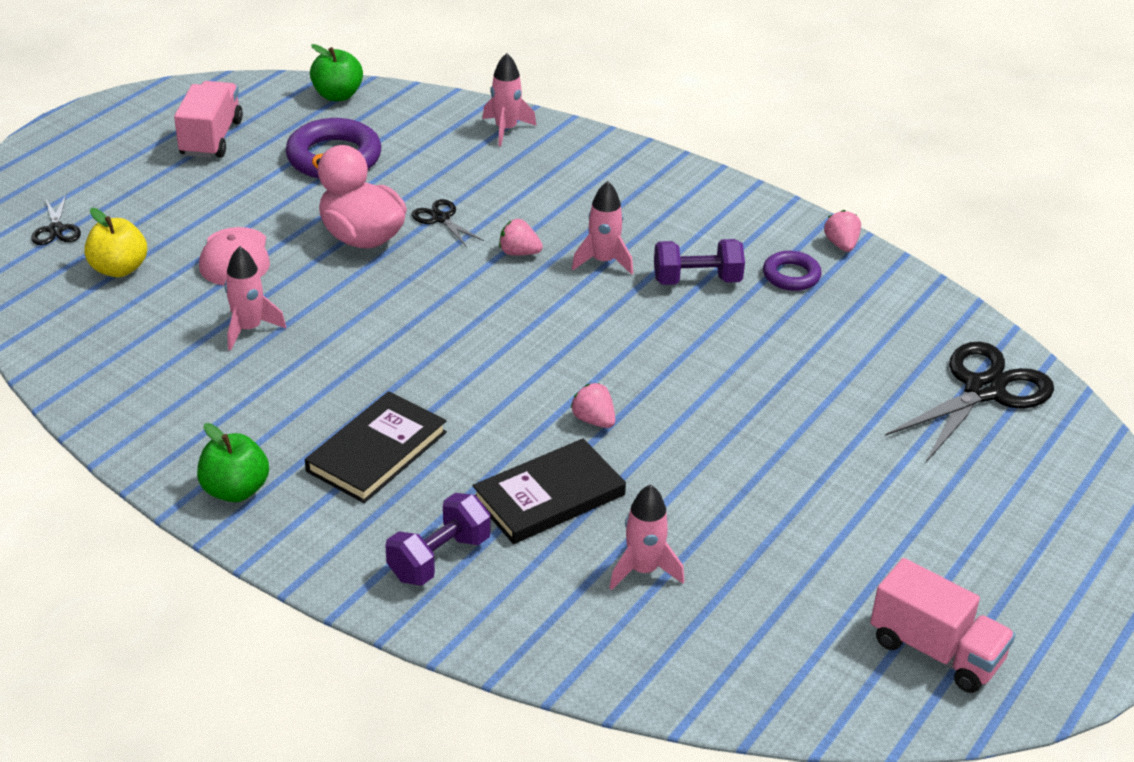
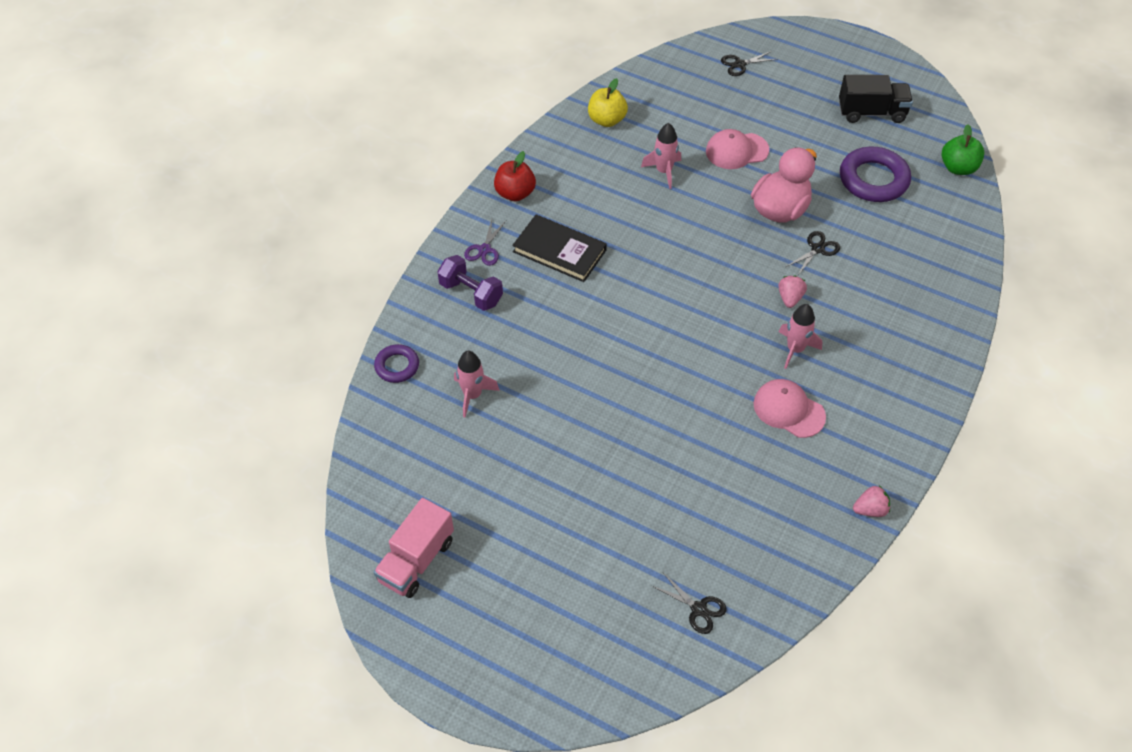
camera: 85 degrees right, 15 degrees up
yellow apple [84,208,147,277] -> yellow apple moved to [588,78,628,127]
pink truck [174,81,243,158] -> black truck [839,75,913,123]
green apple [197,423,269,502] -> red apple [494,151,536,201]
black book [472,439,626,544] -> none
pink rocket [482,53,536,146] -> none
pink strawberry [570,383,615,428] -> none
purple dumbbell [654,239,745,285] -> pink cap [754,379,826,438]
purple ring [763,251,822,291] -> purple ring moved to [374,344,419,383]
black scissors [885,342,1054,462] -> black scissors [652,573,727,634], size x0.48
none -> purple scissors [464,219,506,266]

